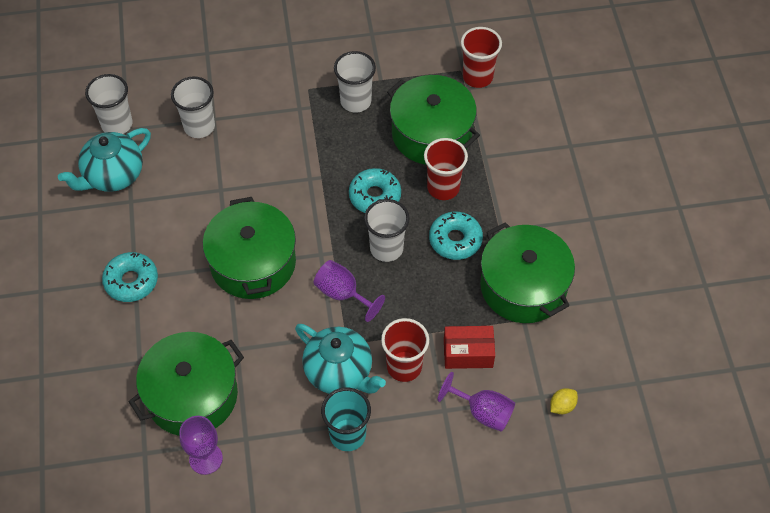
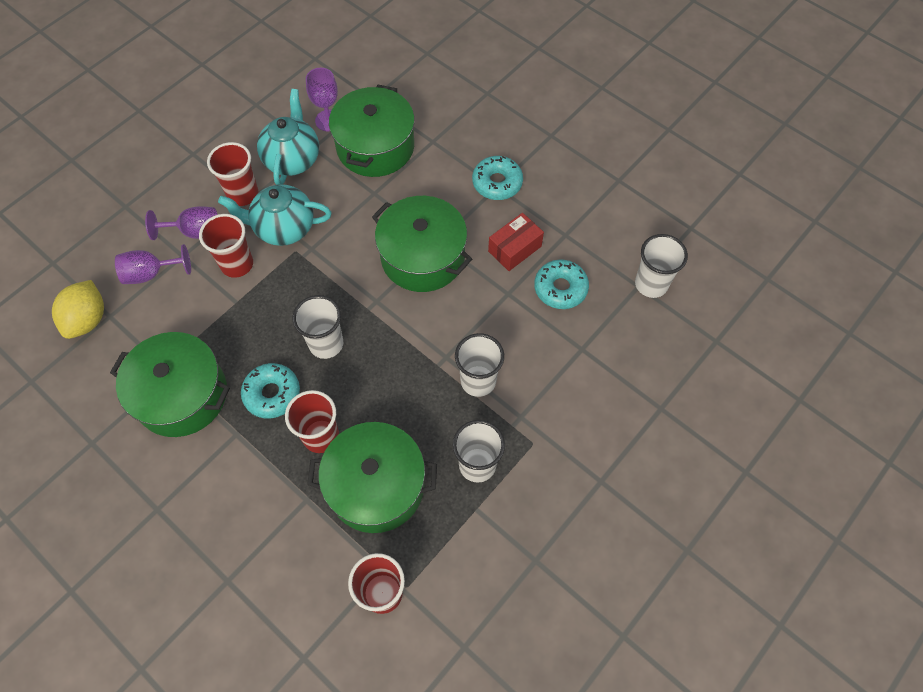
camera: 140 degrees right, 5 degrees up
turquoise teapot [58,128,151,192] -> turquoise teapot moved to [257,89,319,185]
white cup [171,76,215,138] -> white cup moved to [455,333,504,397]
purple goblet [314,260,385,322] -> purple goblet moved to [145,206,218,240]
turquoise cup [321,387,371,451] -> red cup [207,142,258,206]
turquoise donut [349,168,401,213] -> turquoise donut moved to [534,260,589,309]
red box [444,326,495,369] -> red box moved to [488,213,544,271]
yellow lemon [550,388,578,414] -> yellow lemon [52,280,104,339], size x1.96

